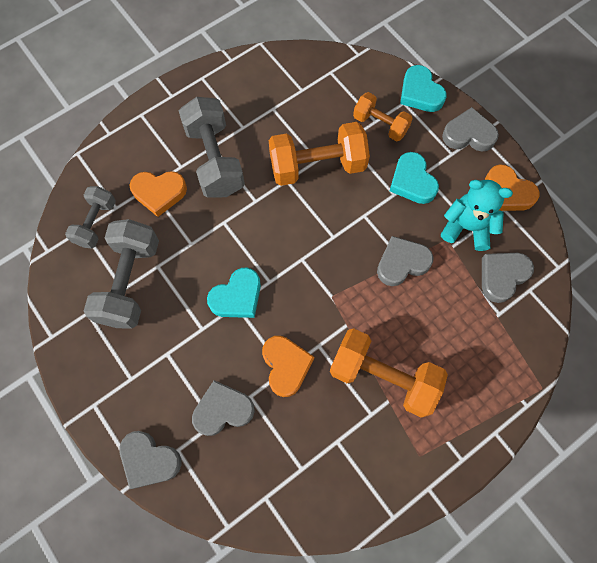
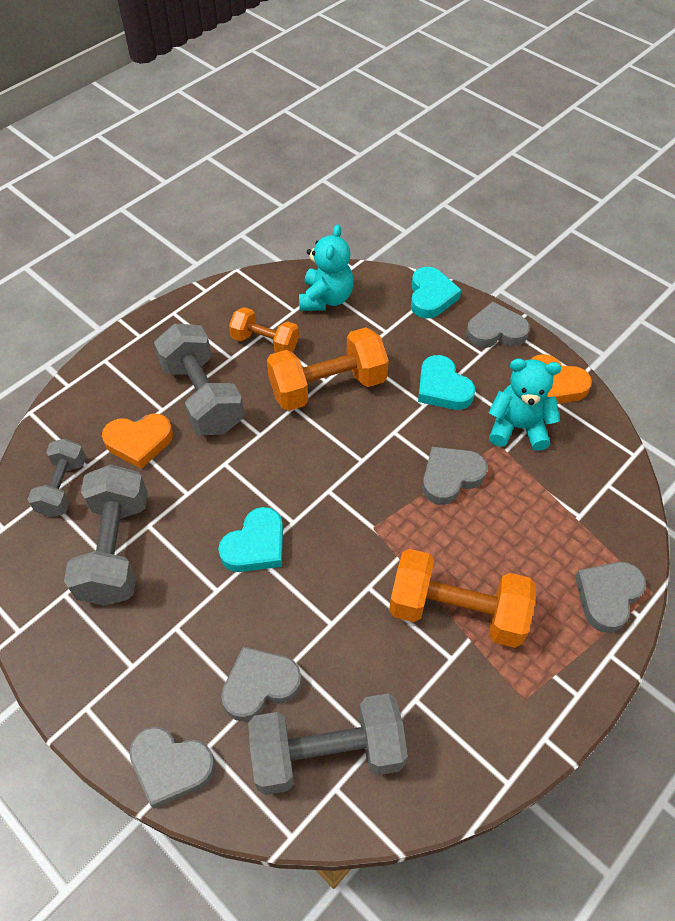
camera: 10 degrees left, 15 degrees down
orange heart [262,336,314,397] -> none
orange dumbbell [353,92,413,141] -> orange dumbbell moved to [229,307,299,353]
turquoise heart [400,65,447,112] -> turquoise heart turned 135 degrees counterclockwise [411,267,461,319]
grey heart [482,253,534,303] -> grey heart moved to [575,562,646,633]
none -> grey dumbbell [248,693,408,795]
none -> turquoise teddy bear [299,224,354,311]

